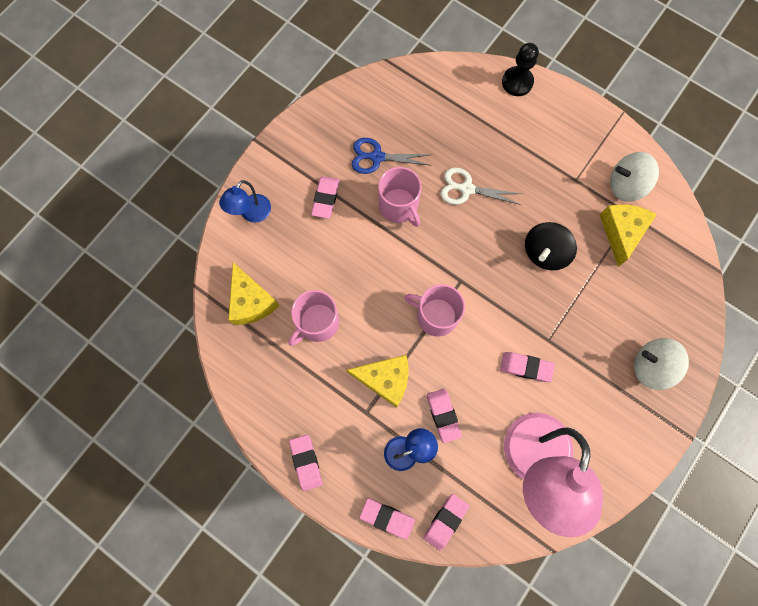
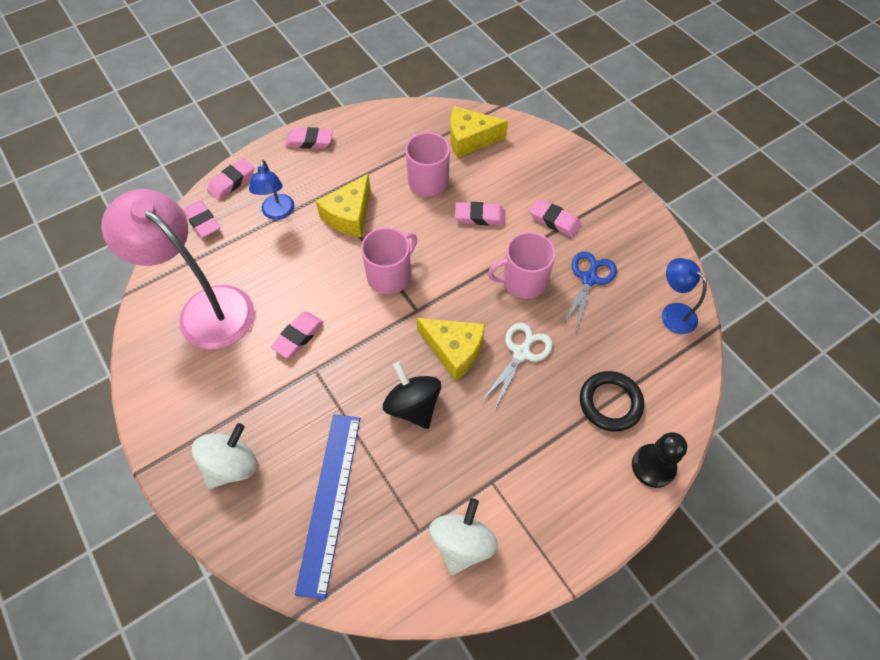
camera: 110 degrees right, 15 degrees down
blue lamp [219,180,271,223] -> blue lamp moved to [662,258,707,334]
pink eraser [427,389,462,443] -> pink eraser moved to [455,202,505,226]
yellow cheese [600,204,657,267] -> yellow cheese moved to [416,318,485,381]
none -> blue ruler [295,414,360,599]
none -> black ring [580,371,644,432]

